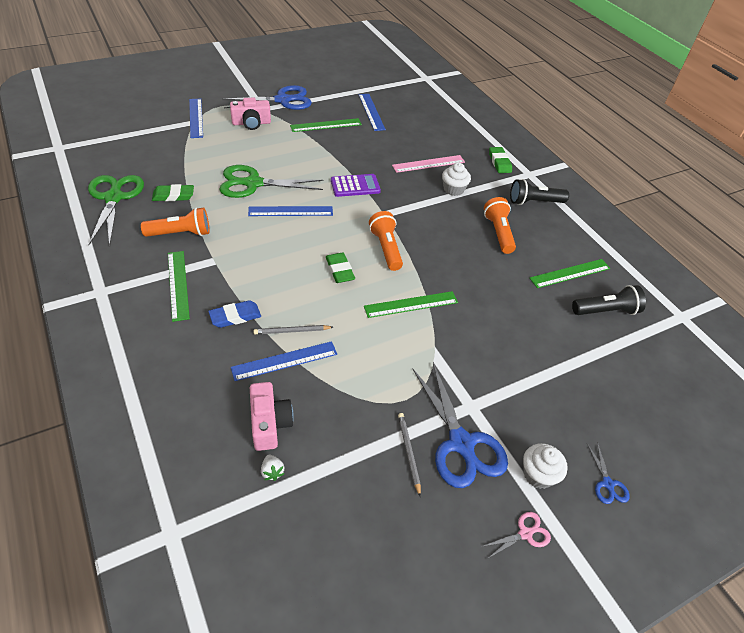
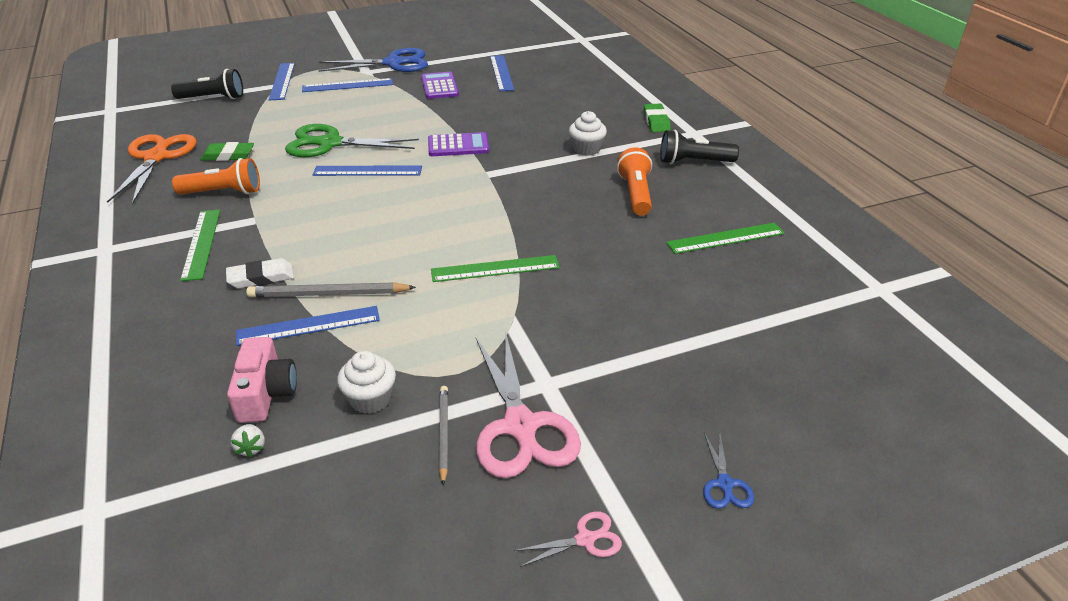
camera: 10 degrees right, 10 degrees down
green scissors [88,175,144,246] -> orange scissors [107,134,197,204]
blue eraser [208,300,261,328] -> white eraser [226,258,294,288]
pink camera [230,97,271,130] -> blue ruler [302,78,393,92]
grey pencil [253,325,333,334] -> grey pencil [246,282,416,298], size x1.59
green ruler [290,118,362,132] -> purple calculator [421,72,459,99]
green eraser [326,253,355,283] -> none
orange flashlight [369,211,403,271] -> none
pink ruler [392,155,465,173] -> none
blue scissors [412,362,508,488] -> pink scissors [476,330,581,478]
white cupcake [523,443,568,489] -> white cupcake moved to [337,351,396,414]
black flashlight [572,285,646,315] -> black flashlight moved to [171,69,243,99]

